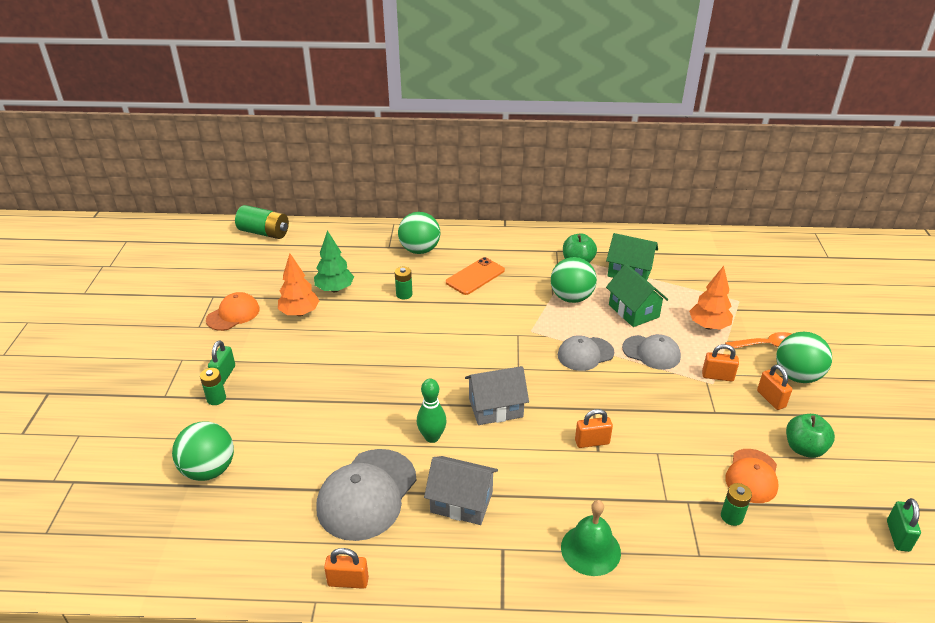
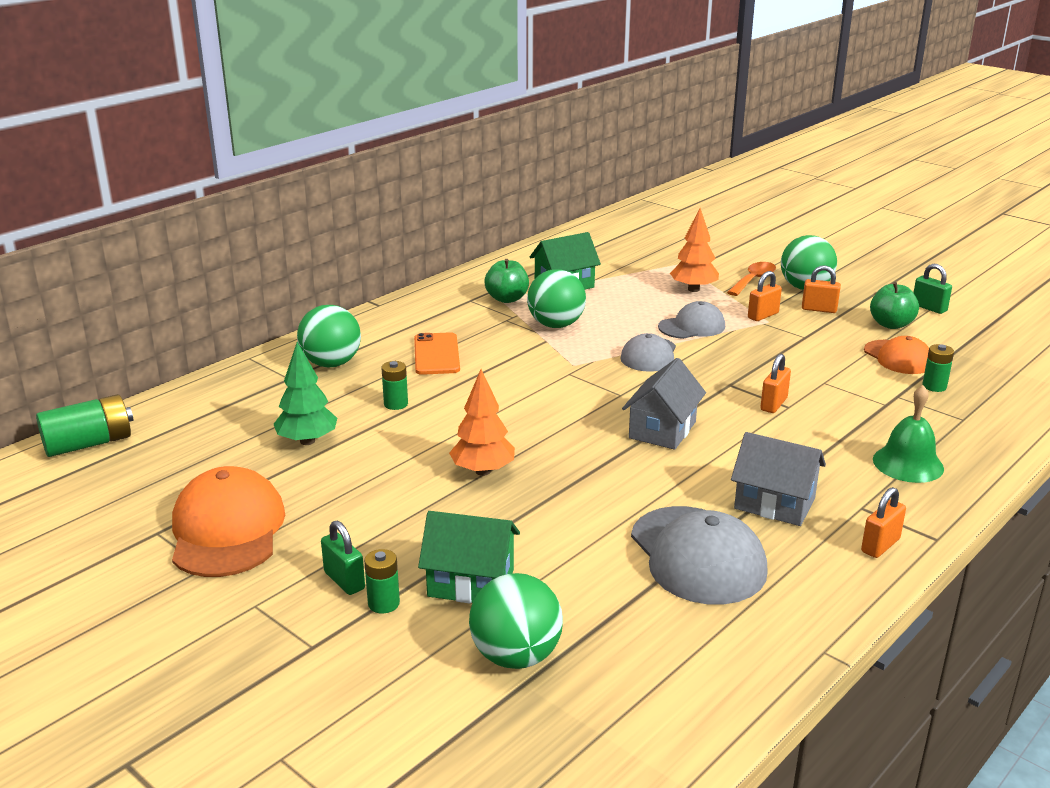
camera: 50 degrees left, 10 degrees down
orange cap [206,292,260,331] -> orange cap [172,466,285,577], size x1.63
orange tree [278,254,320,316] -> orange tree moved to [449,369,515,476]
orange padlock [324,548,369,589] -> orange padlock moved to [861,487,906,558]
green bowling pin [417,379,447,443] -> none
grey house [424,456,498,525] -> grey house turned 60 degrees clockwise [731,432,826,526]
green house [606,264,668,327] -> green house moved to [418,511,520,603]
green padlock [887,498,921,552] -> green padlock moved to [913,264,952,314]

